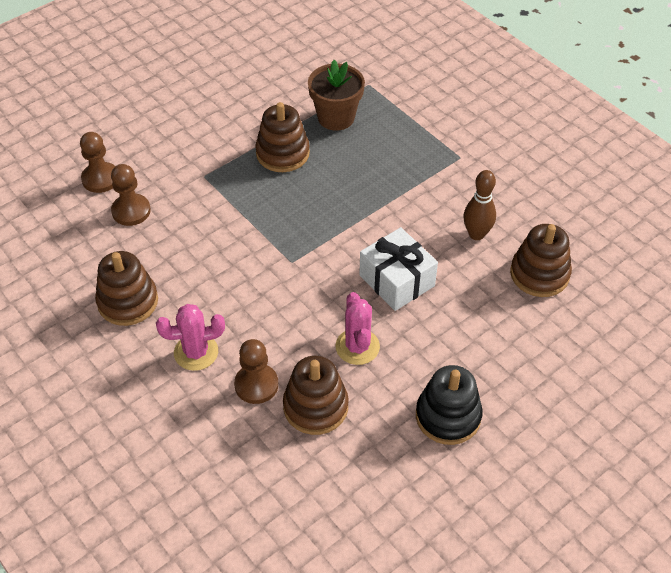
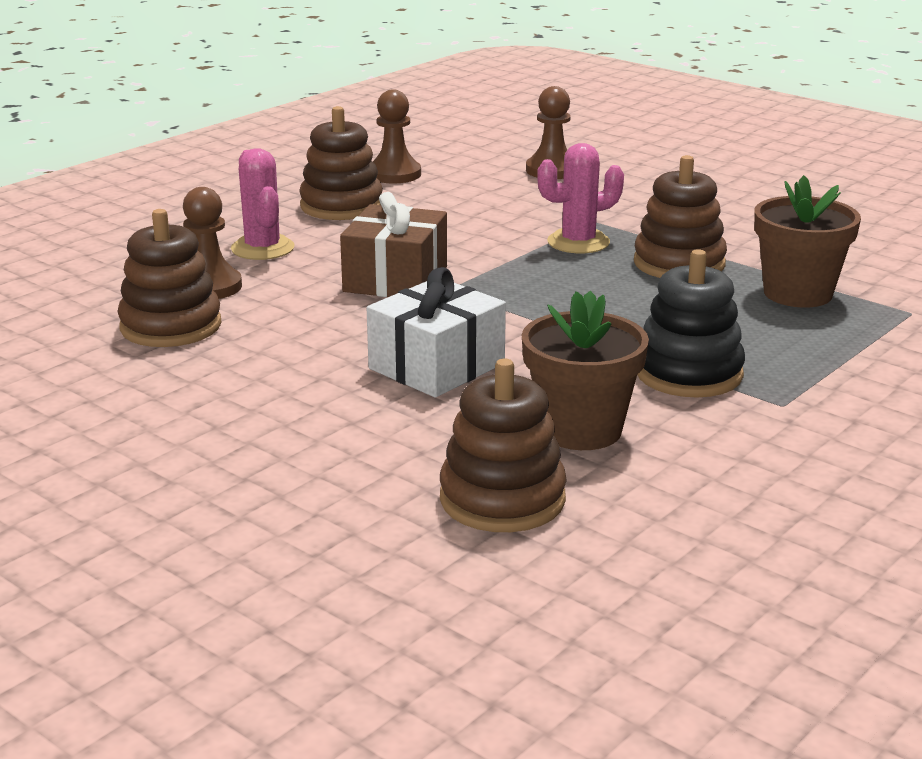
camera: 80 degrees right, 25 degrees down
brown pawn [111,164,151,226] -> brown pawn moved to [373,89,421,184]
pink cactus [335,292,380,365] -> pink cactus moved to [537,143,624,253]
black stacking toy [416,365,483,445] -> black stacking toy moved to [637,249,745,398]
brown bowling pin [463,170,496,240] -> brown flower pot [521,291,649,450]
none -> brown gift [340,192,447,297]

